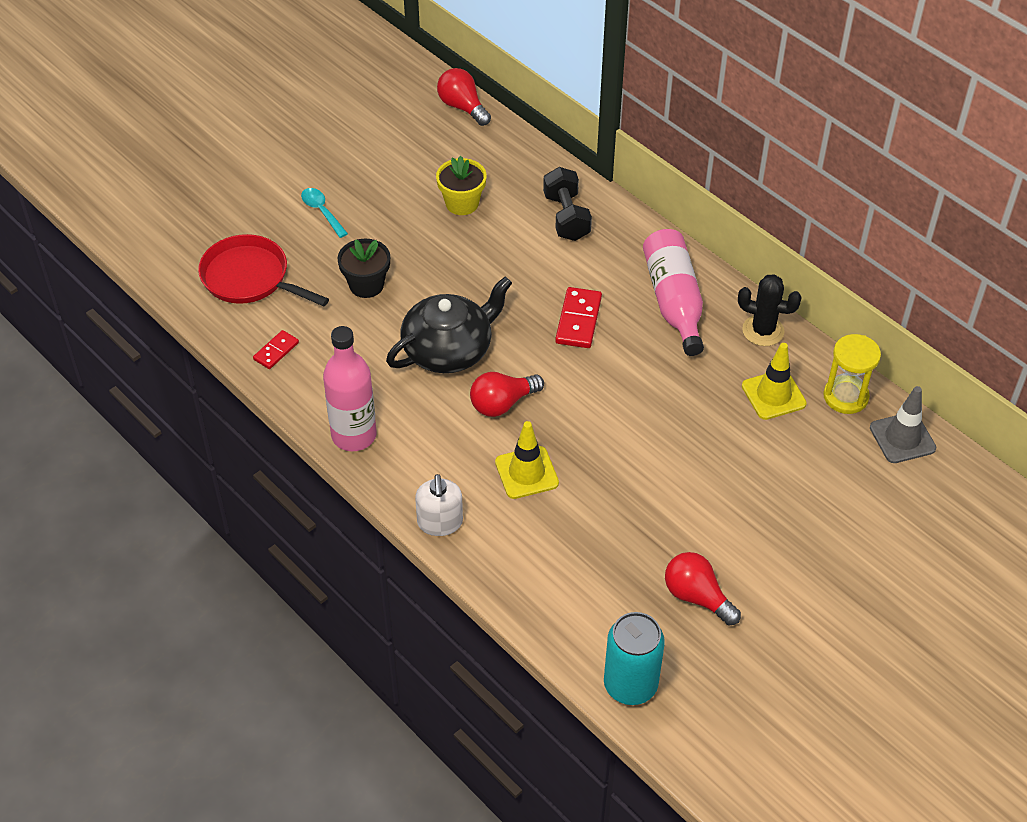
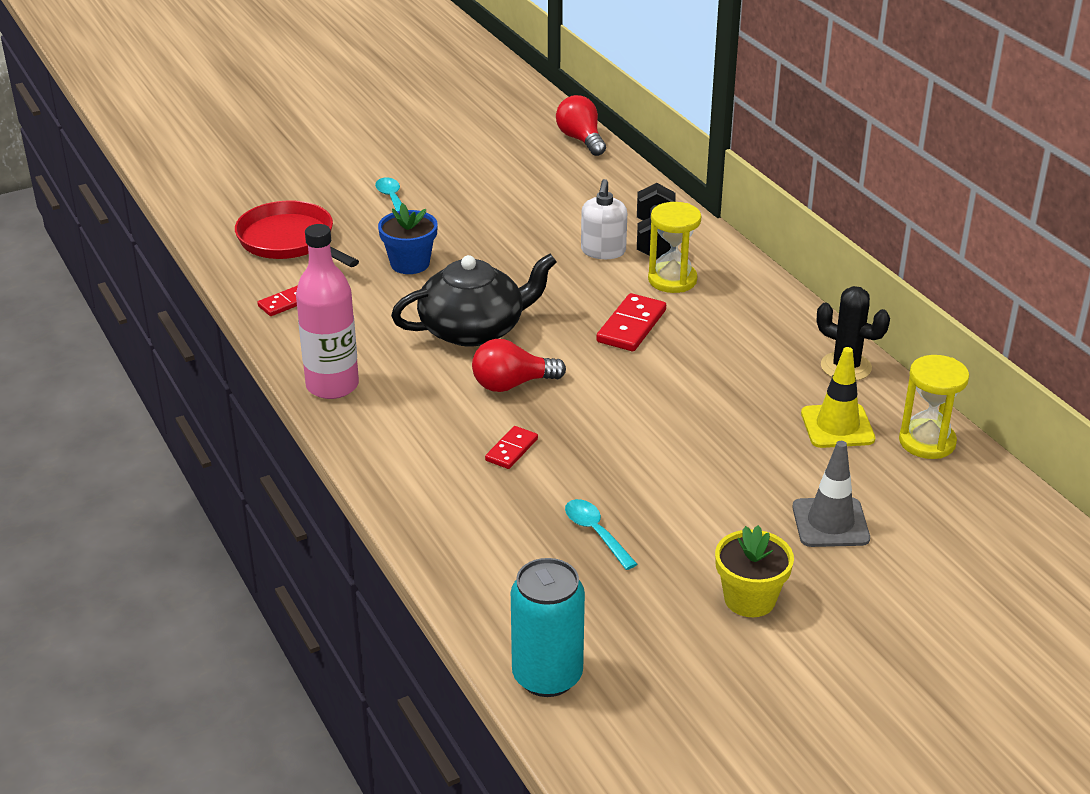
camera: 15 degrees right, 15 degrees down
black flower pot [338,239,390,298] -> blue flower pot [378,203,438,274]
white soap dispenser [415,474,463,536] -> white soap dispenser moved to [581,179,627,259]
yellow flower pot [436,156,487,215] -> yellow flower pot moved to [715,525,794,617]
yellow traffic cone [495,421,559,499] -> red domino [485,426,538,469]
pink bottle [643,229,704,356] -> none
red light bulb [665,552,741,625] -> none
grey traffic cone [870,386,936,463] -> grey traffic cone moved to [792,441,870,547]
none -> turquoise spoon [565,499,637,570]
none -> yellow hourglass [648,202,701,293]

